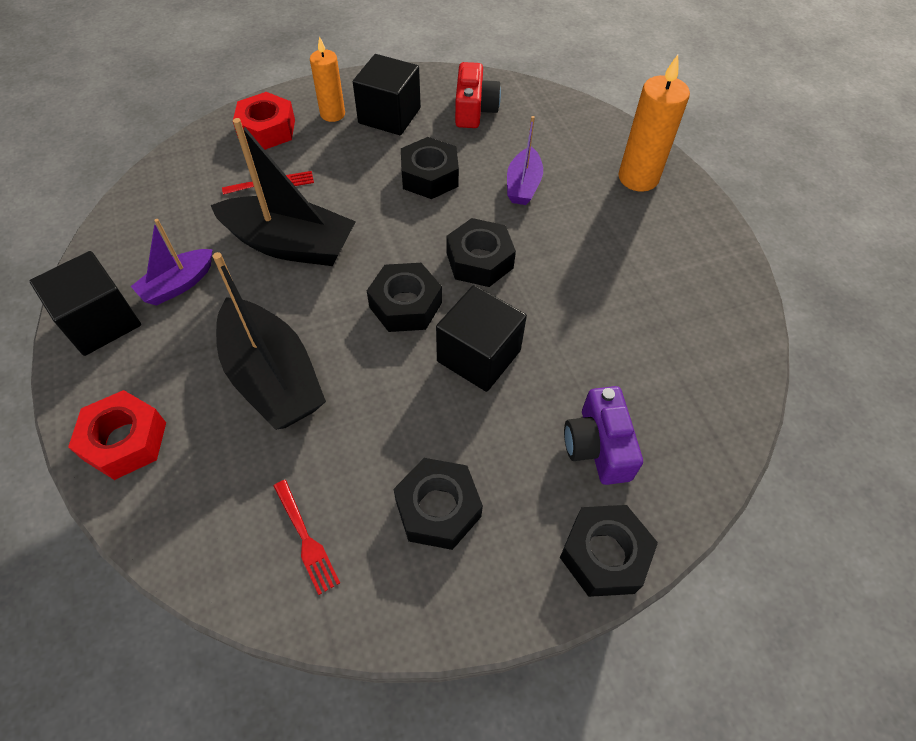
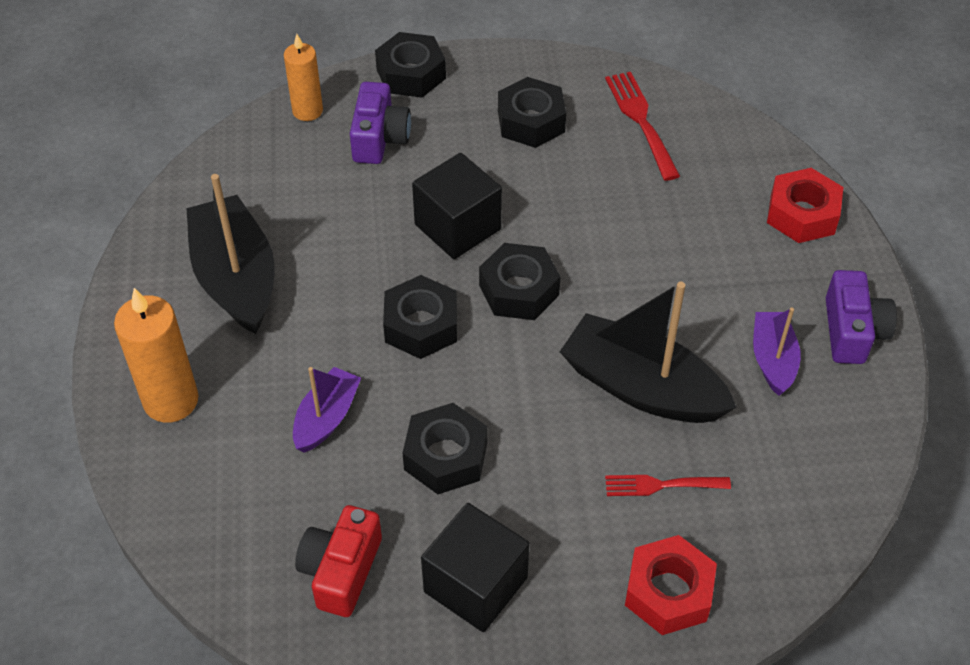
camera: 165 degrees left, 5 degrees down
black cube [30,251,141,356] -> purple camera [826,270,897,364]
purple boat [131,219,213,306] -> purple boat turned 60 degrees counterclockwise [753,308,801,396]
black boat [213,252,326,430] -> black boat moved to [186,174,275,334]
red fork [274,480,340,595] -> red fork [605,72,680,181], size x1.50
orange candle [310,36,345,122] -> orange candle moved to [284,34,323,121]

